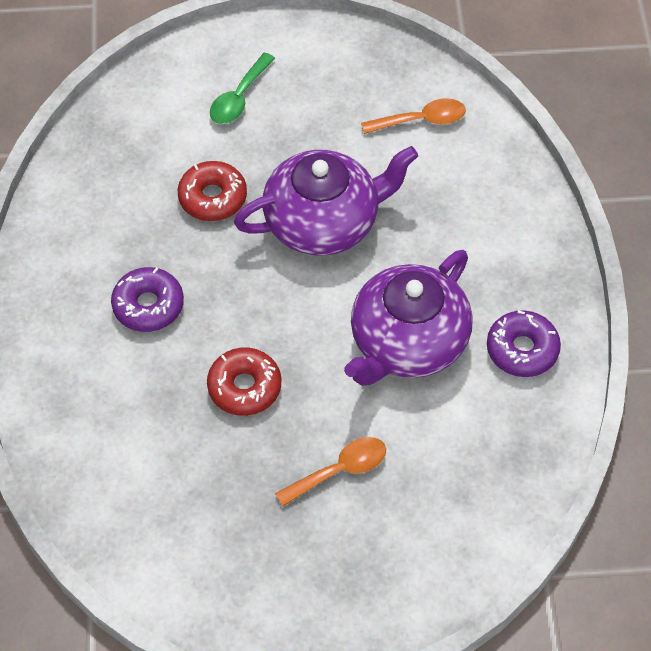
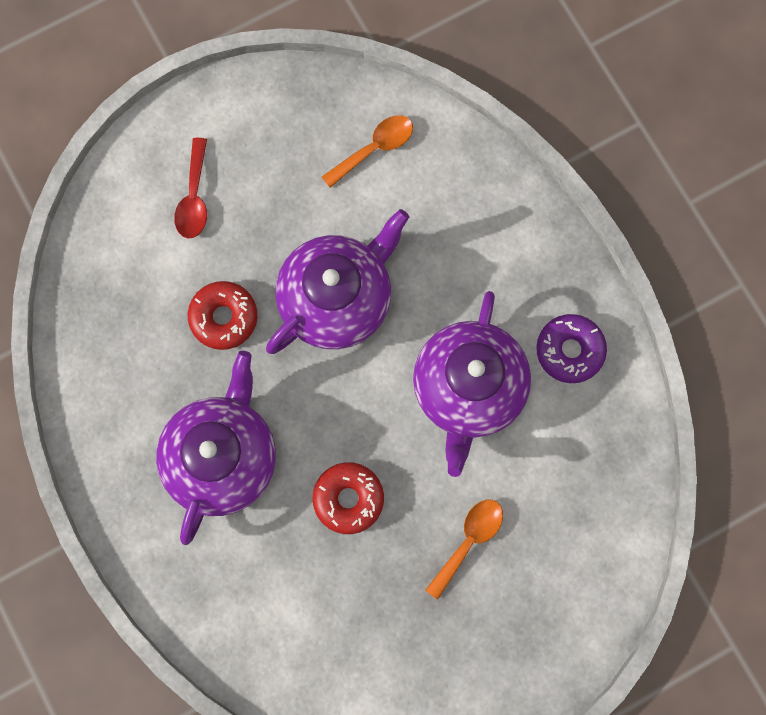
camera: 25 degrees left, 20 degrees up
purple donut [111,267,184,332] -> purple teapot [156,351,276,545]
green spoon [210,53,275,124] -> red spoon [174,138,207,239]

